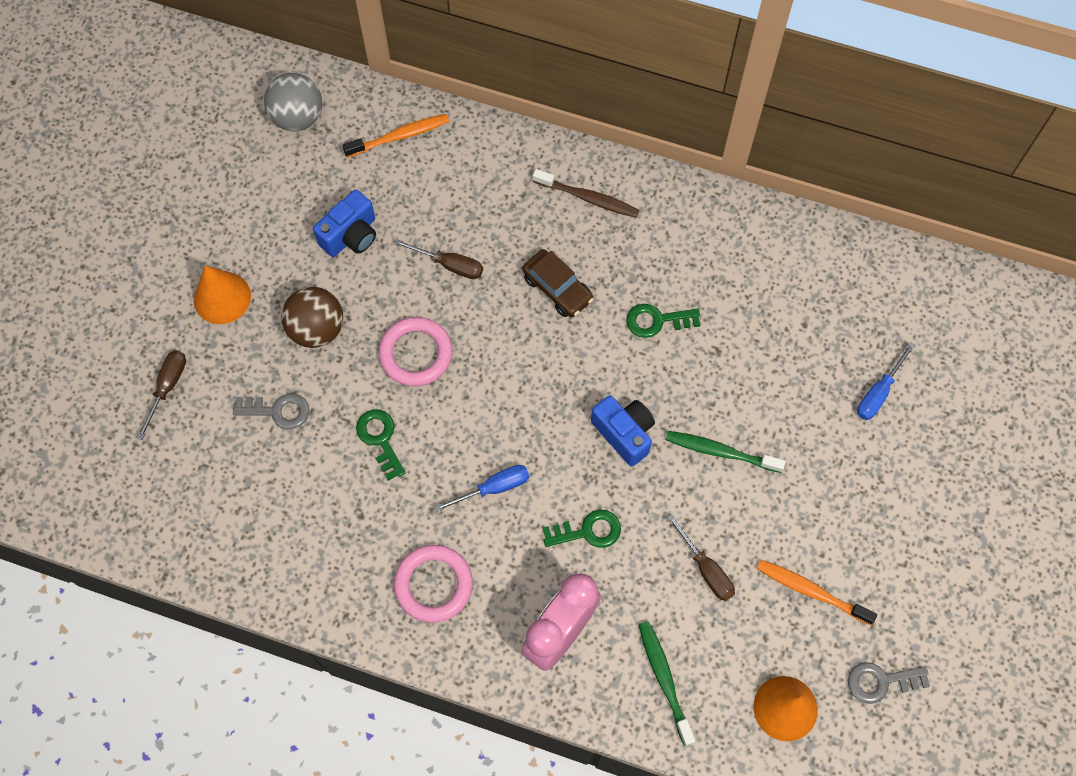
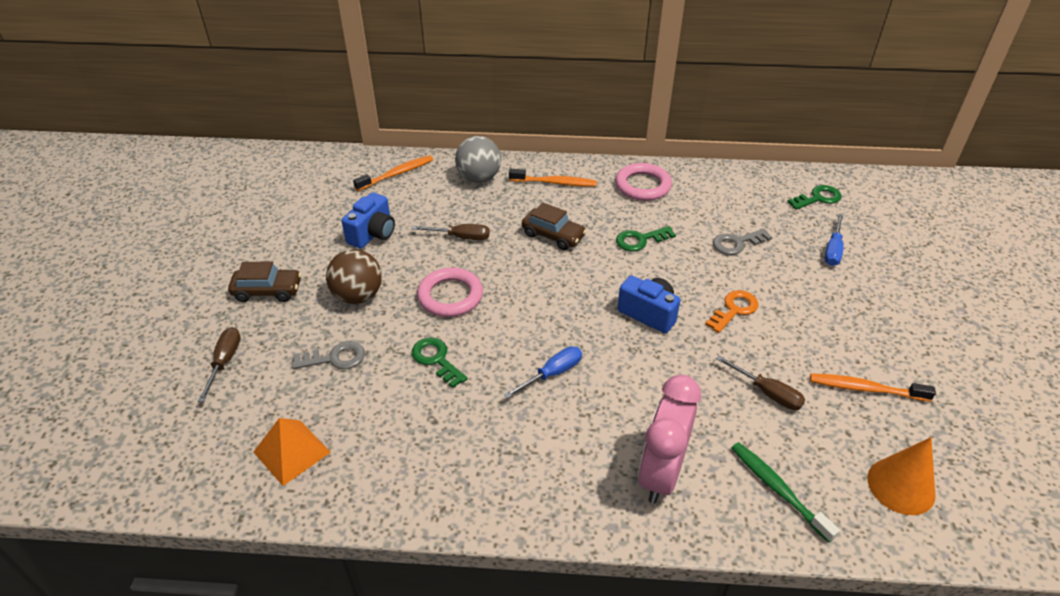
camera: 15 degrees left, 25 degrees down
orange cone [194,265,251,324] -> brown car [228,262,301,302]
grey ball [264,73,322,132] -> grey ball moved to [455,136,501,183]
pink ring [394,545,473,623] -> pink ring moved to [615,163,672,201]
brown toothbrush [533,169,639,218] -> orange toothbrush [509,169,597,187]
green key [543,509,621,548] -> green key moved to [787,185,842,210]
green toothbrush [666,431,786,473] -> orange key [705,290,759,333]
grey key [848,662,930,704] -> grey key moved to [713,228,772,255]
none -> orange pyramid [254,418,331,486]

